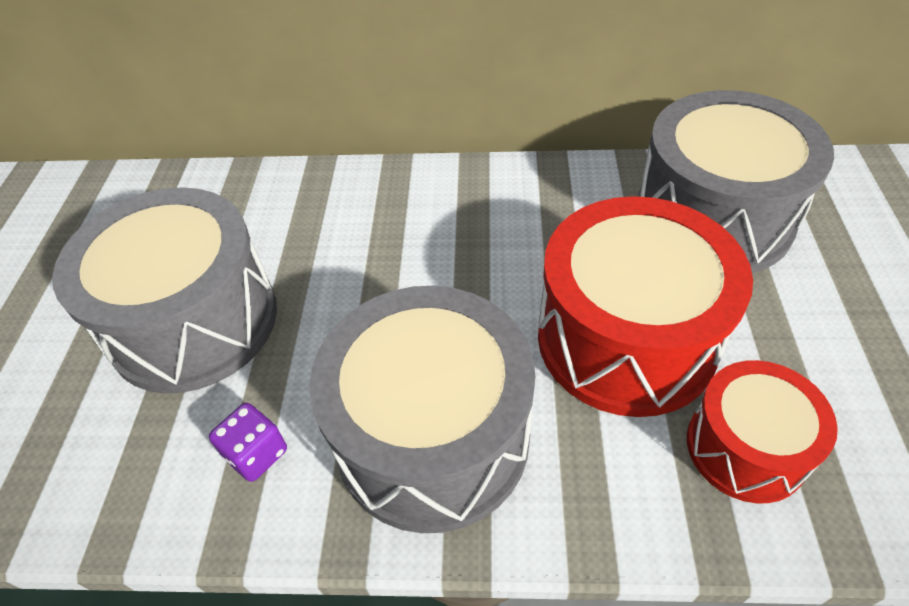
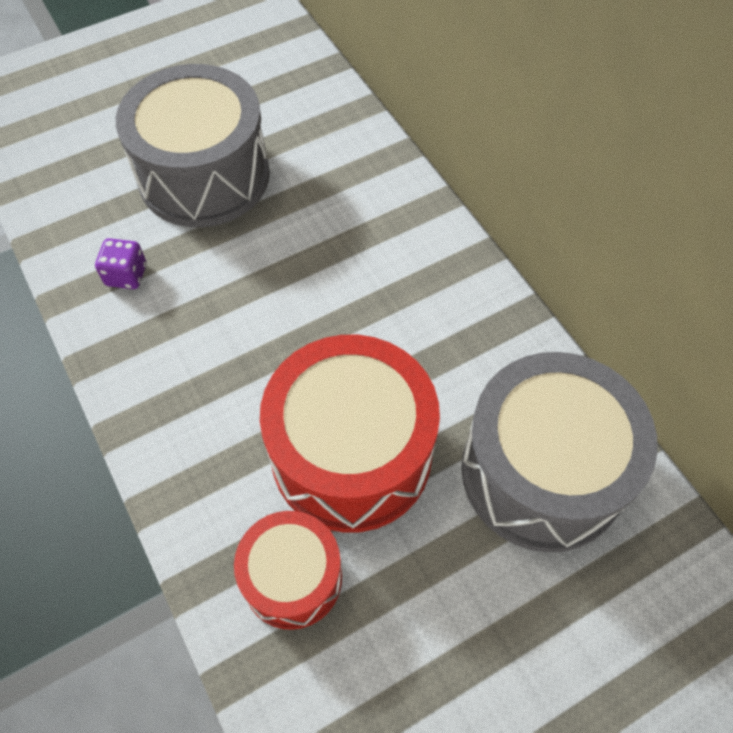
camera: 55 degrees right, 10 degrees up
grey drum [309,286,535,533] -> none

